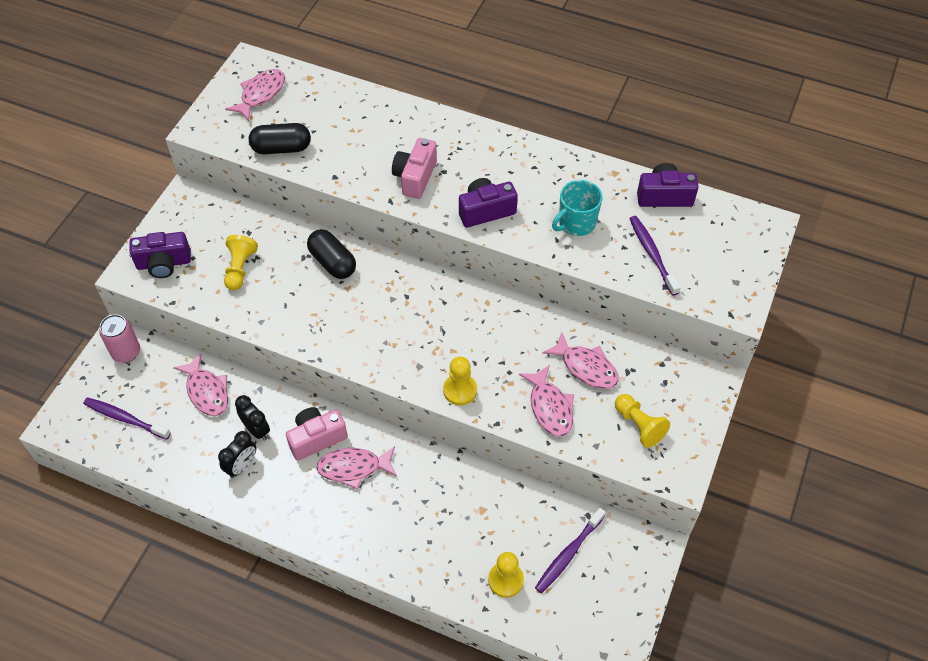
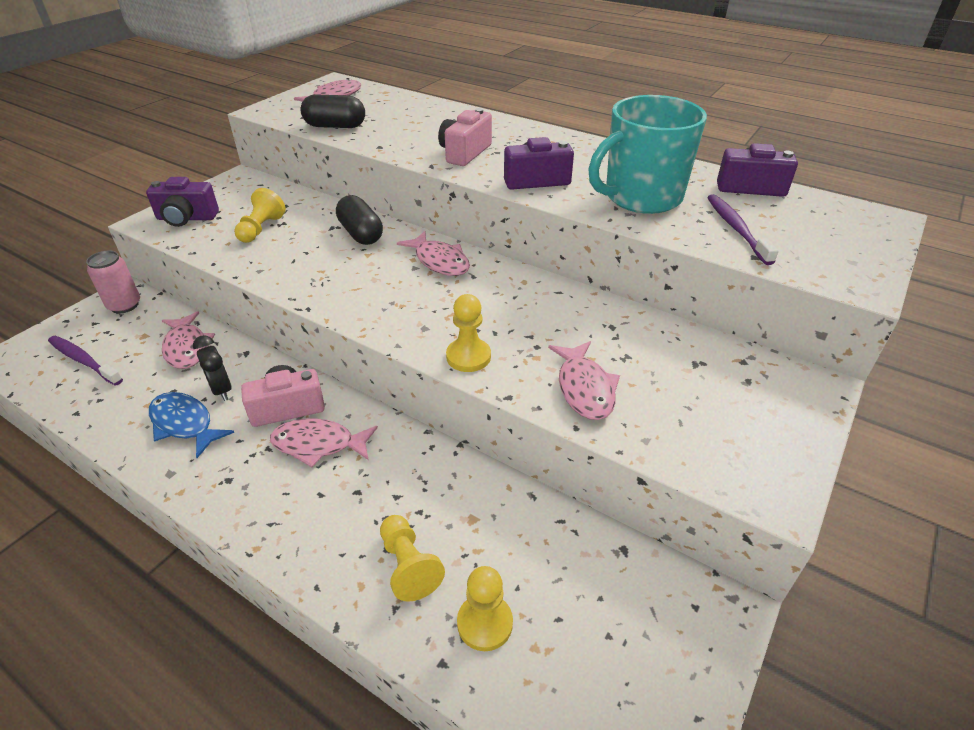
camera: 10 degrees right, 15 degrees down
black clock [218,431,256,478] -> blue fish [149,392,234,458]
purple toothbrush [535,508,605,593] -> none
pink fish [542,332,619,389] -> pink fish moved to [397,231,470,276]
turquoise mug [552,180,603,236] -> turquoise mug [589,95,707,214], size x1.72
yellow pawn [615,394,670,448] -> yellow pawn moved to [380,515,445,602]

